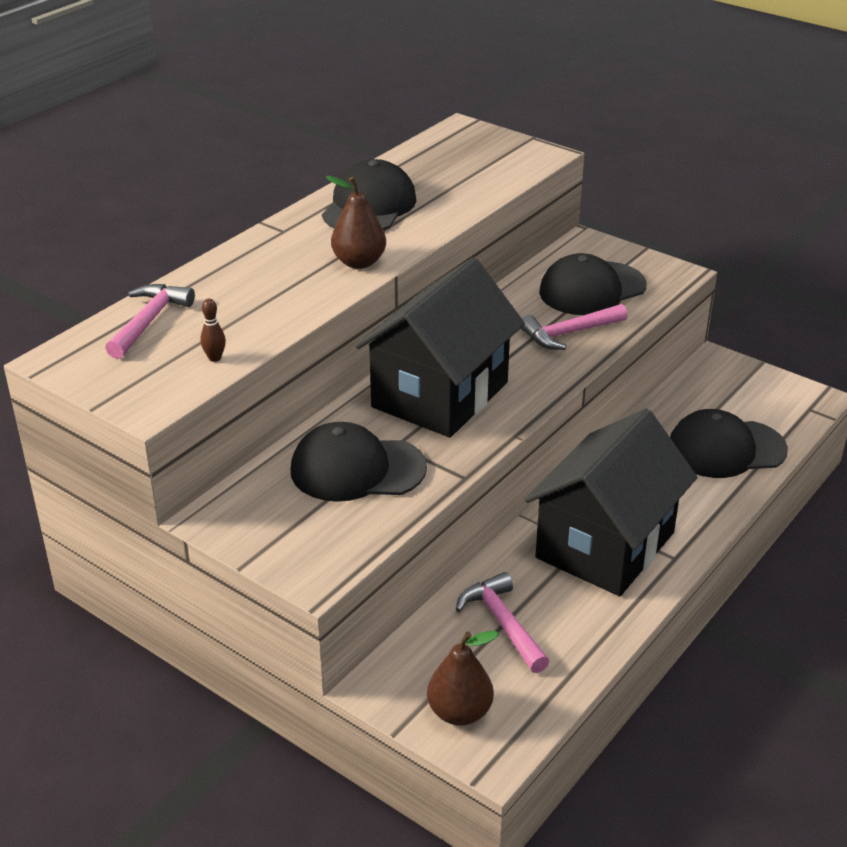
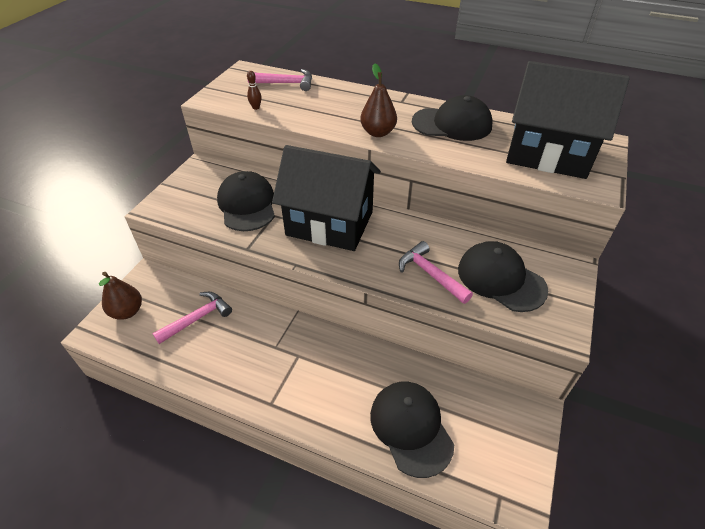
camera: 75 degrees right, 10 degrees up
black house [524,409,697,596] -> black house moved to [506,61,629,179]

